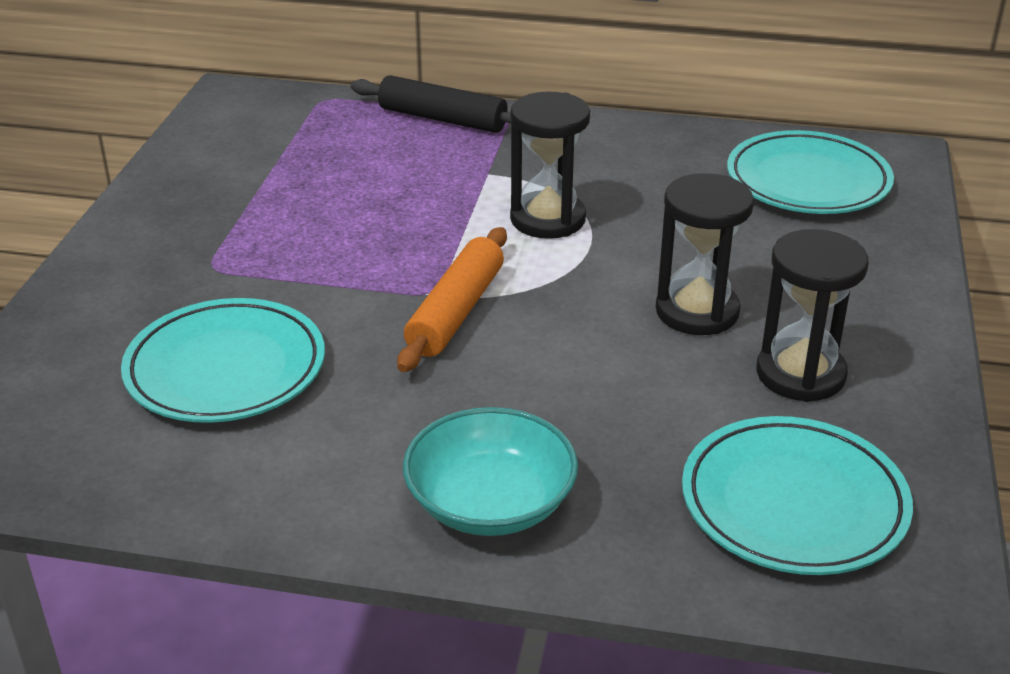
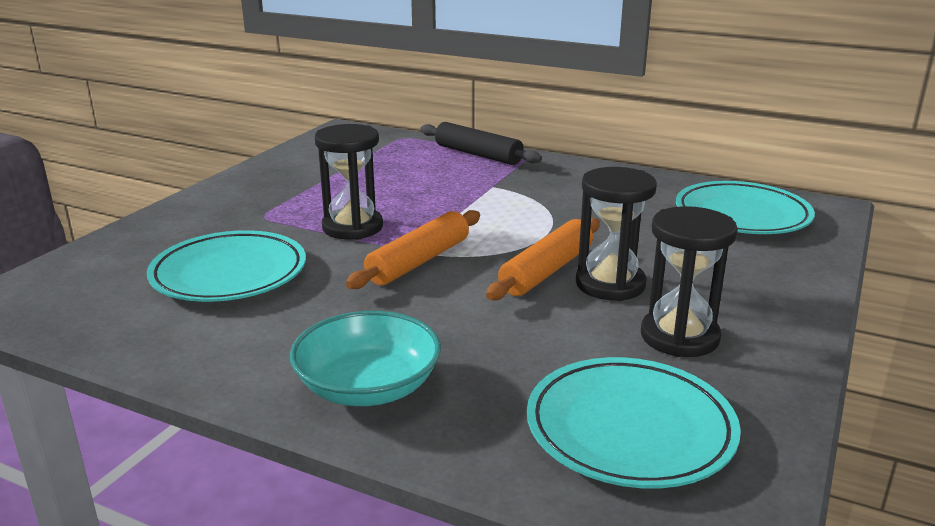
camera: 15 degrees right, 10 degrees down
black hourglass [510,92,590,239] -> black hourglass moved to [315,124,383,240]
none -> orange rolling pin [486,218,600,300]

